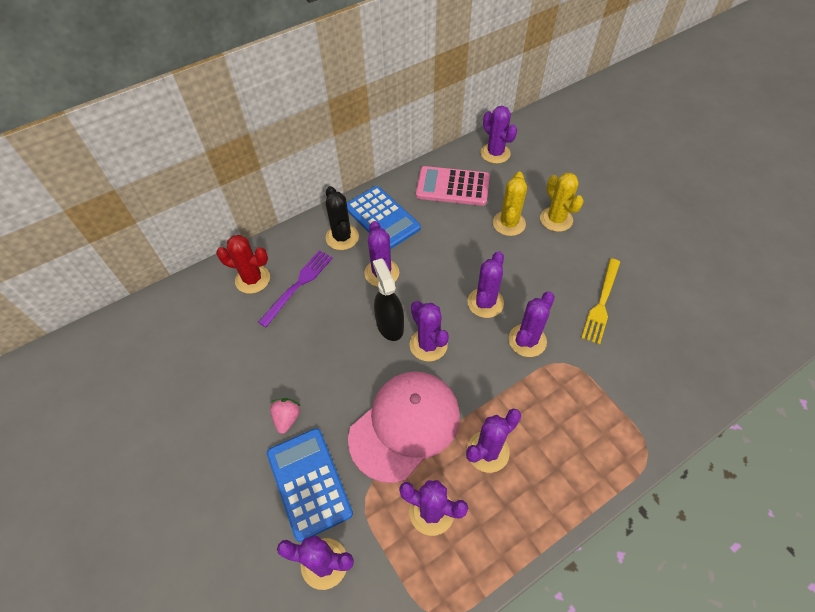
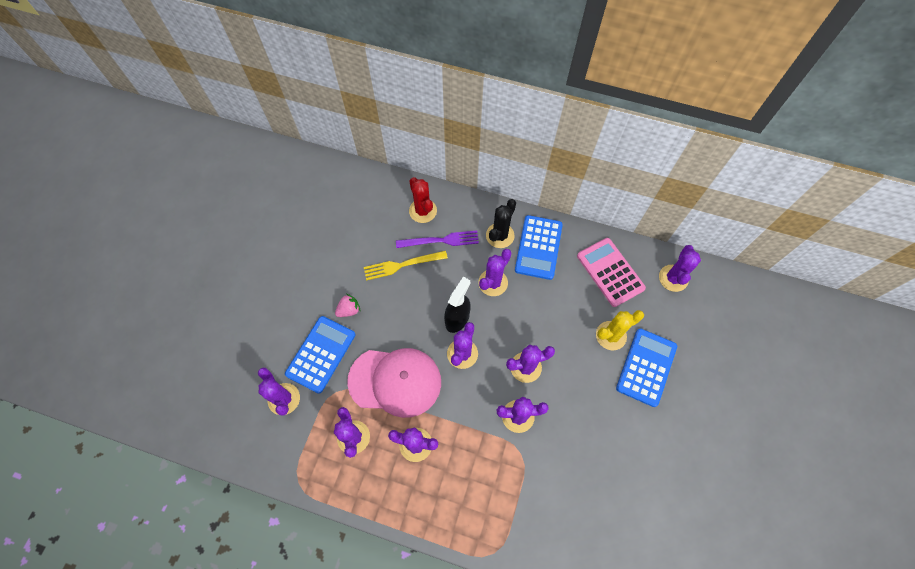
camera: 50 degrees right, 10 degrees up
yellow cactus [540,173,584,232] -> blue calculator [616,328,677,407]
yellow fork [581,258,620,345] -> yellow fork moved to [364,251,448,280]

